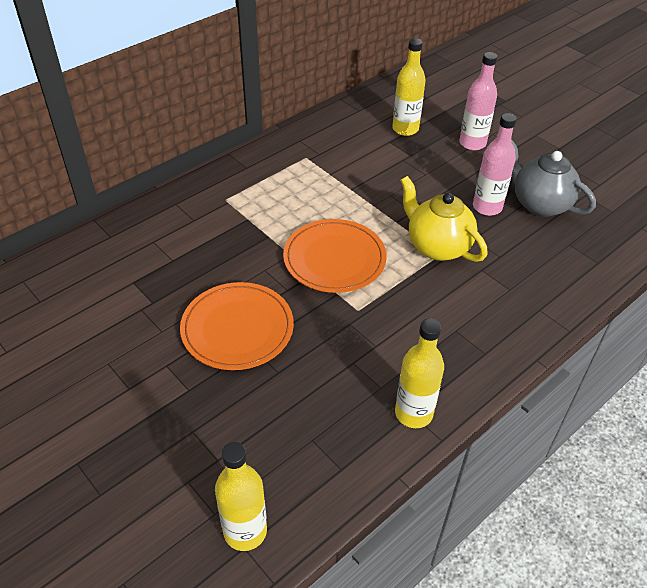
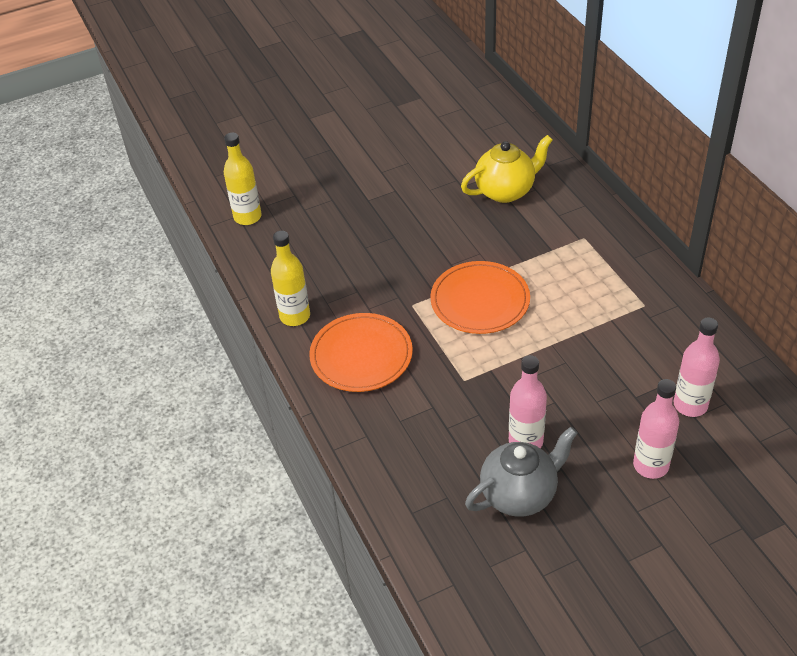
camera: 110 degrees right, 0 degrees up
orange plate [180,282,294,370] -> orange plate moved to [309,313,413,392]
yellow bottle [393,38,426,136] -> pink bottle [674,317,720,417]
yellow teapot [400,176,487,262] -> yellow teapot moved to [461,135,553,203]

